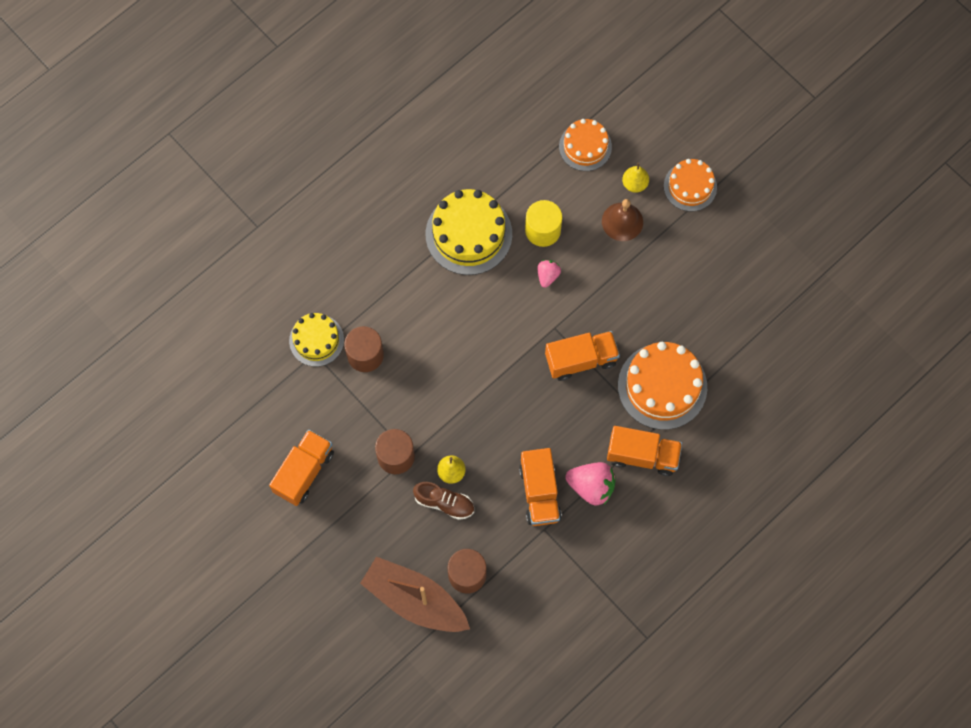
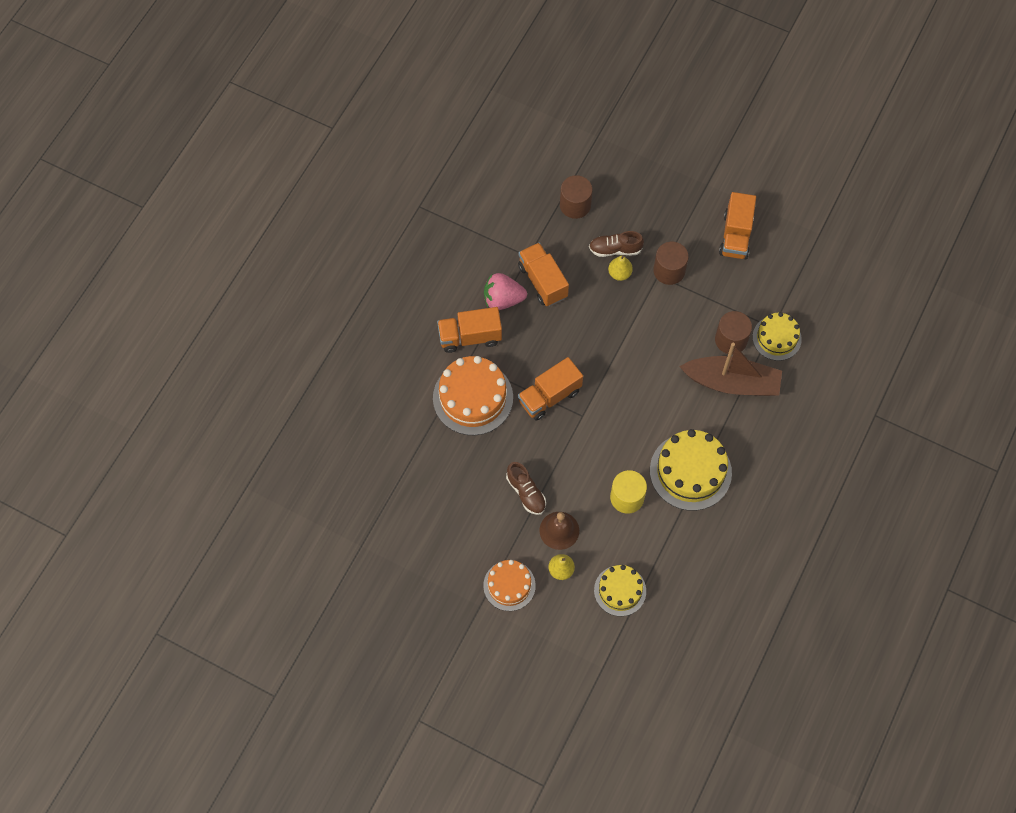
camera: 160 degrees right, 5 degrees down
brown boat [360,557,470,632] -> brown boat moved to [679,343,782,396]
pink strawberry [537,260,561,288] -> none
orange cake [559,119,612,171] -> yellow cake [594,565,646,616]
none -> brown shoe [506,462,546,515]

